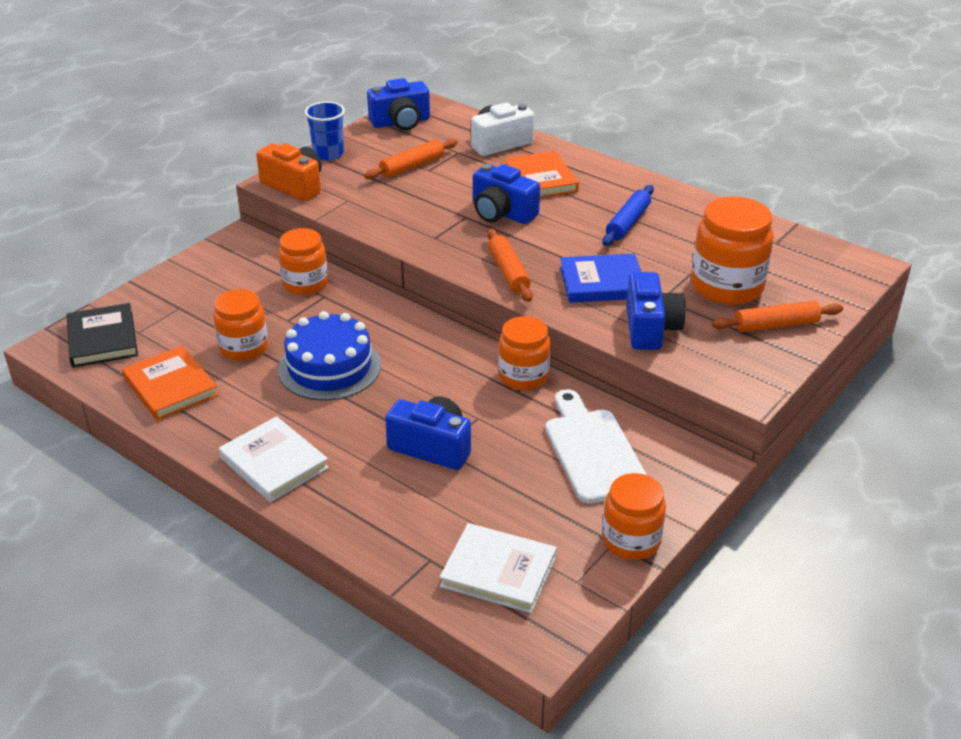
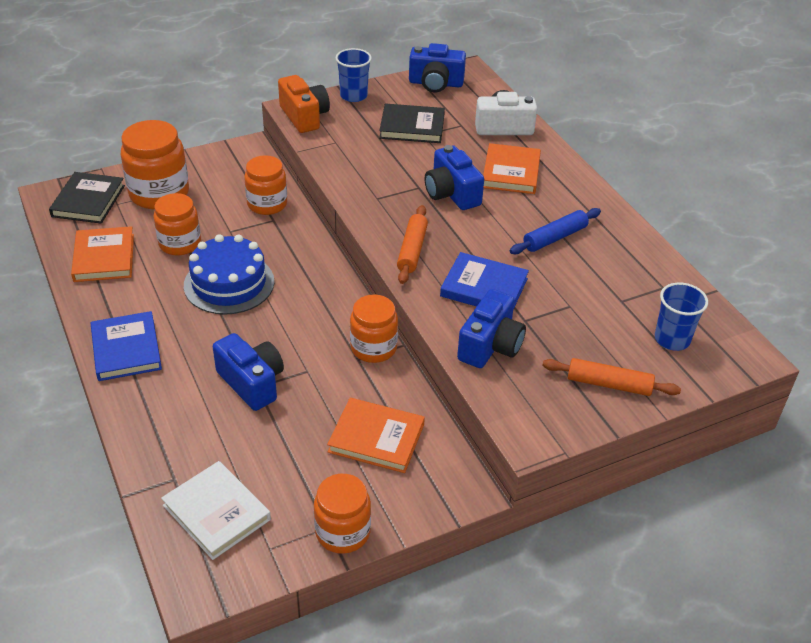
camera: 25 degrees right, 5 degrees up
white book [219,416,329,502] -> blue book [91,311,162,381]
orange rolling pin [364,138,458,179] -> black book [379,104,445,143]
white cutting board [545,389,647,503] -> orange book [327,398,425,473]
orange jar [691,196,774,305] -> orange jar moved to [121,120,189,210]
none -> blue cup [655,282,708,351]

